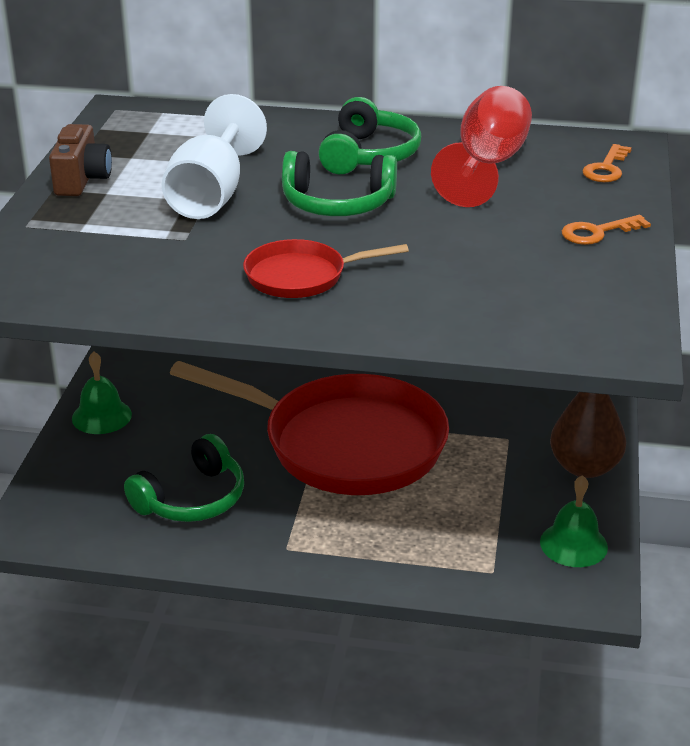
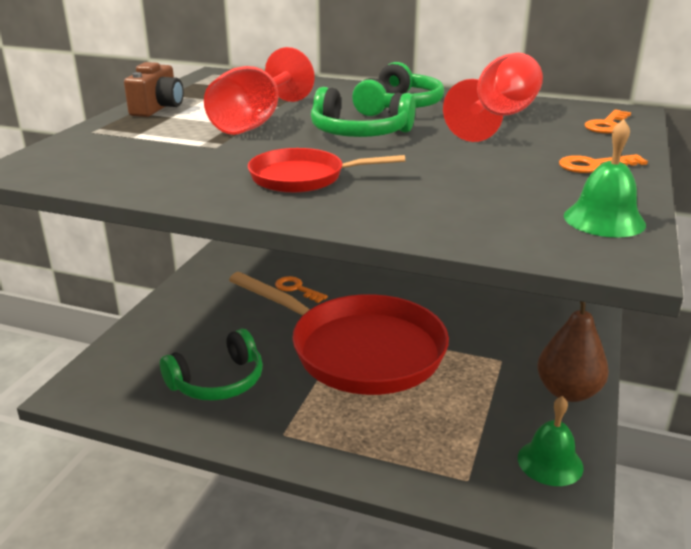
camera: 10 degrees right, 5 degrees down
green bell [72,352,132,434] -> green bell moved to [564,119,646,238]
white goblet [162,94,267,219] -> red goblet [204,47,315,135]
none -> orange key [275,276,328,303]

